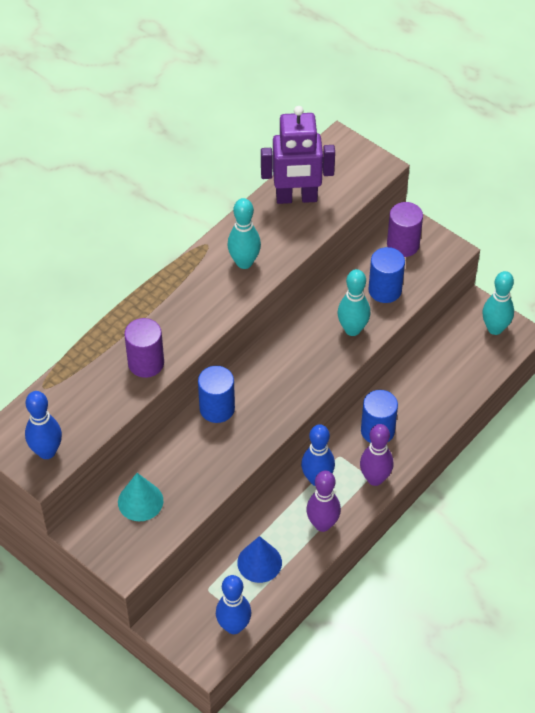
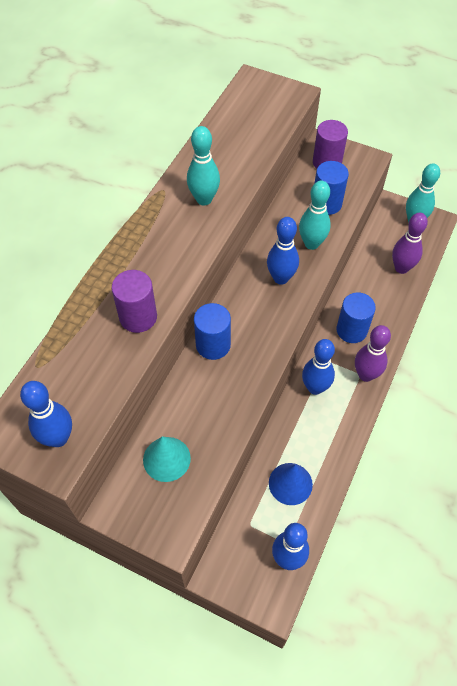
camera: 15 degrees left, 5 degrees up
purple robot [261,106,335,204] -> none
purple bowling pin [306,471,341,532] -> purple bowling pin moved to [392,213,428,274]
none -> blue bowling pin [267,217,299,285]

